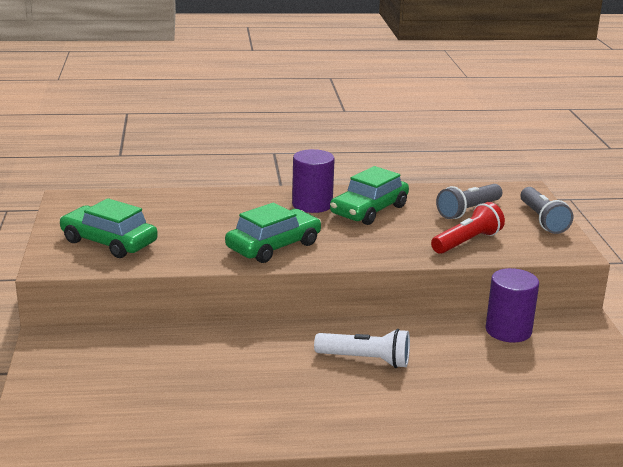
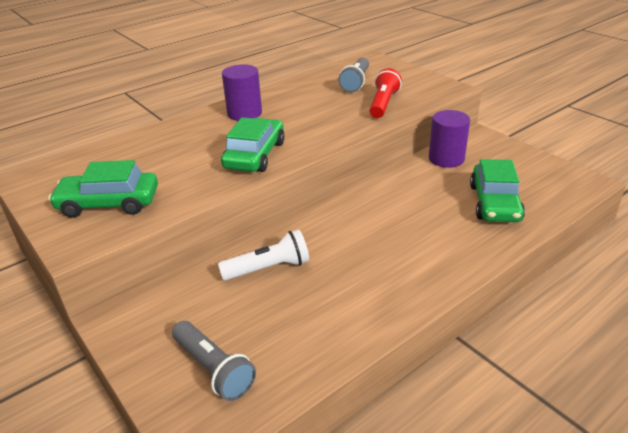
camera: 30 degrees left, 10 degrees up
white flashlight [314,329,410,368] -> white flashlight moved to [218,229,309,281]
green car [330,166,409,225] -> green car moved to [470,159,525,222]
grey flashlight [520,187,573,234] -> grey flashlight moved to [172,321,256,401]

